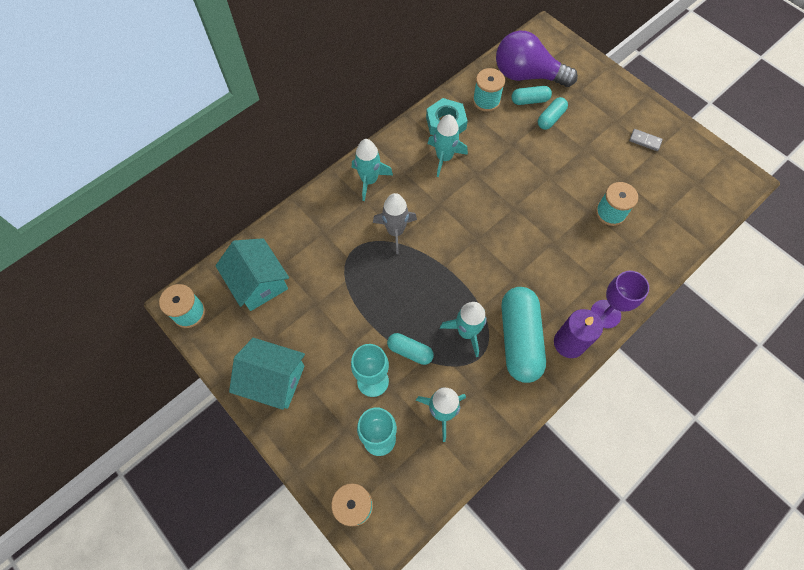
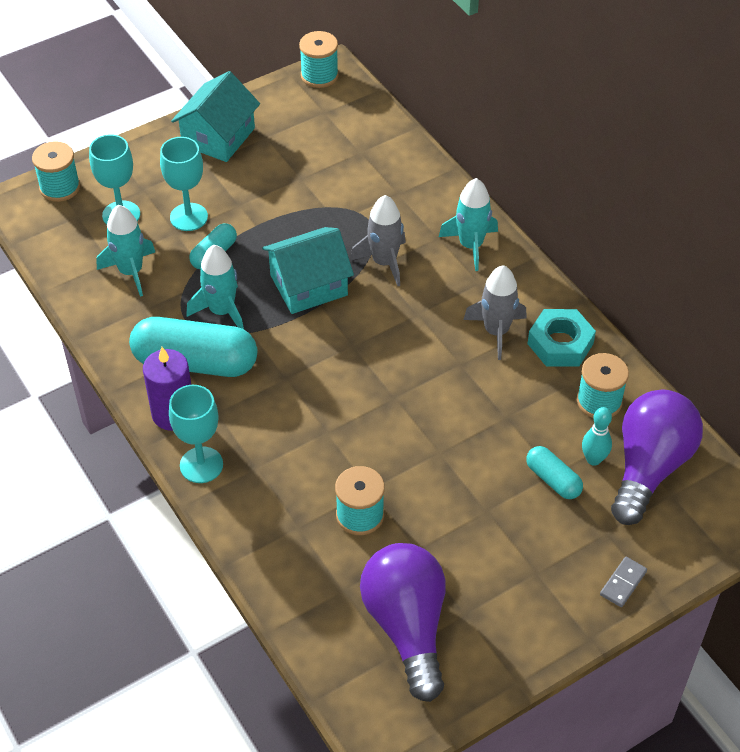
camera: 100 degrees right, 15 degrees down
turquoise house [215,238,289,311] -> turquoise house moved to [262,227,354,314]
turquoise rocket [428,115,468,177] -> grey rocket [463,265,527,360]
turquoise capsule [511,86,552,105] -> turquoise bowling pin [582,407,612,466]
purple goblet [591,271,649,328] -> turquoise goblet [169,385,223,483]
grey domino [629,129,663,151] -> grey domino moved to [600,557,647,607]
none -> purple light bulb [360,543,446,702]

